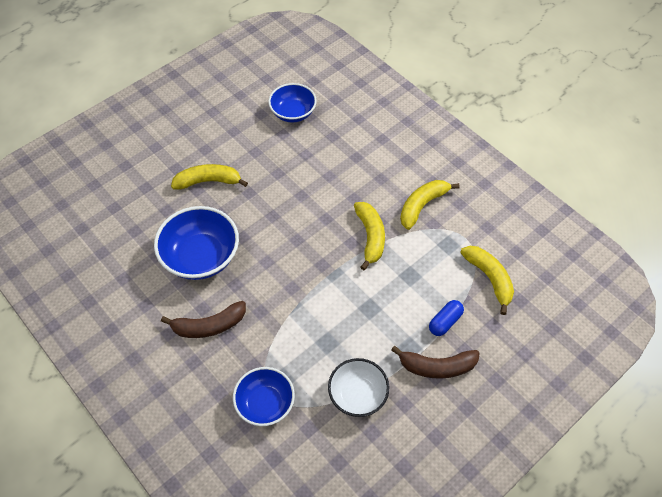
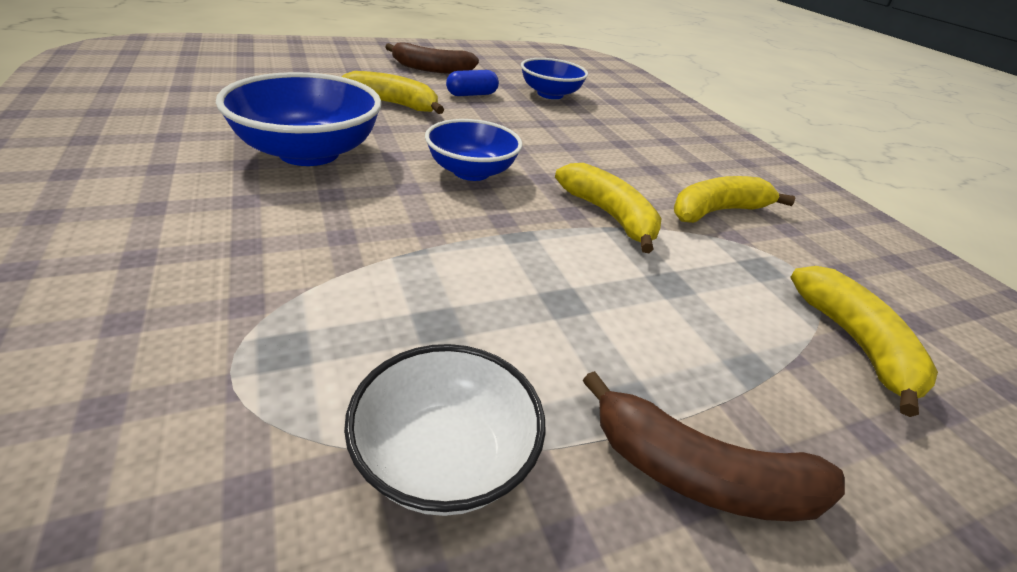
camera: 15 degrees right, 20 degrees down
brown banana [161,301,246,338] -> brown banana moved to [385,42,479,74]
blue bowl [233,367,295,426] -> blue bowl moved to [425,119,523,181]
yellow banana [354,202,385,270] -> yellow banana turned 45 degrees counterclockwise [555,163,662,253]
blue capsule [429,300,464,336] -> blue capsule moved to [446,70,499,96]

